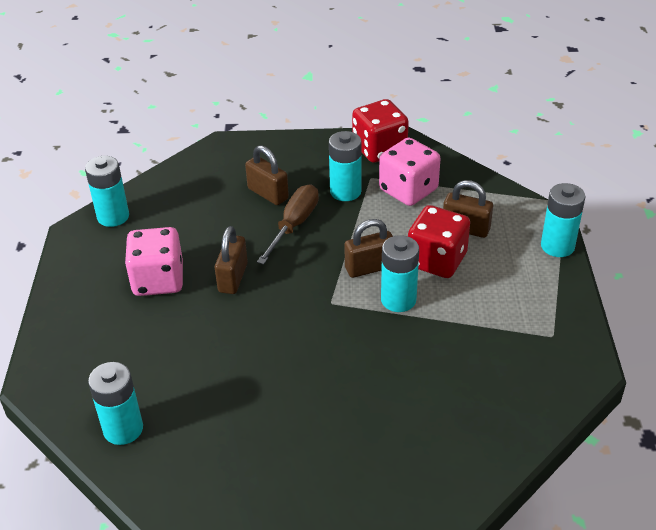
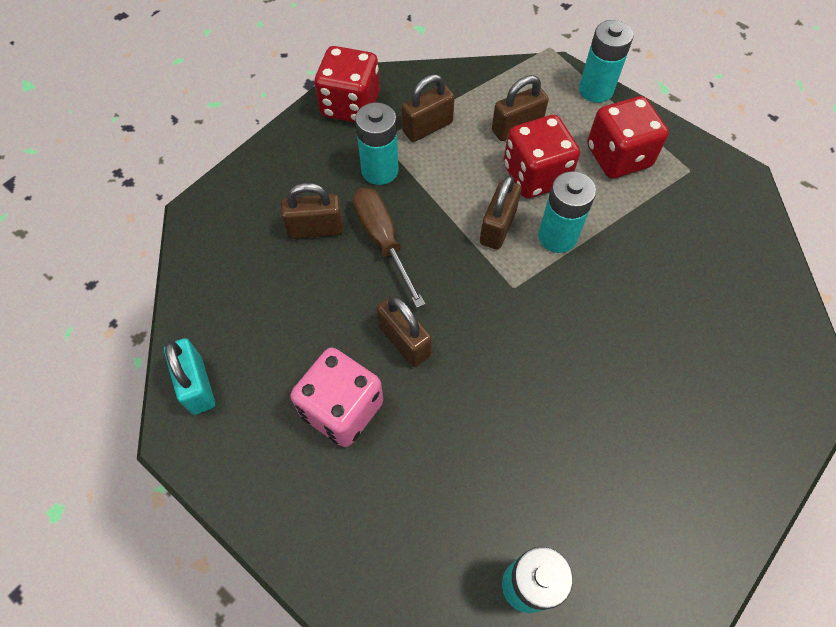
camera: 50 degrees left, 20 degrees up
turquoise battery [85,156,129,227] -> turquoise padlock [164,338,215,415]
pink dice [379,138,440,206] -> brown padlock [402,74,455,142]
none -> red dice [587,96,669,178]

